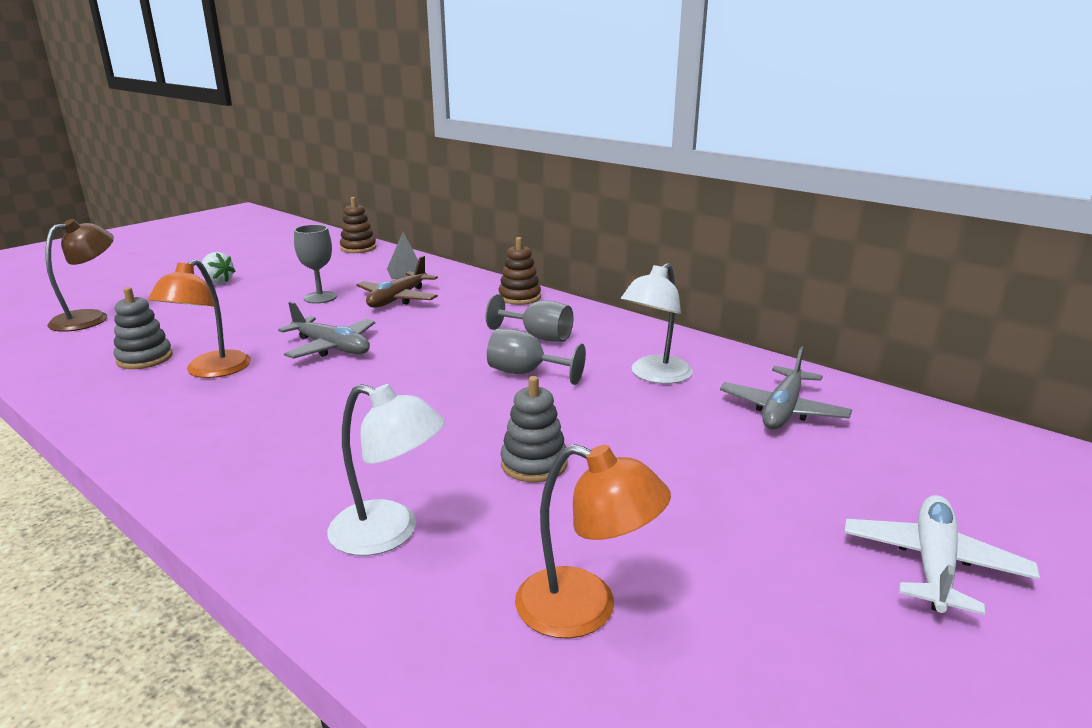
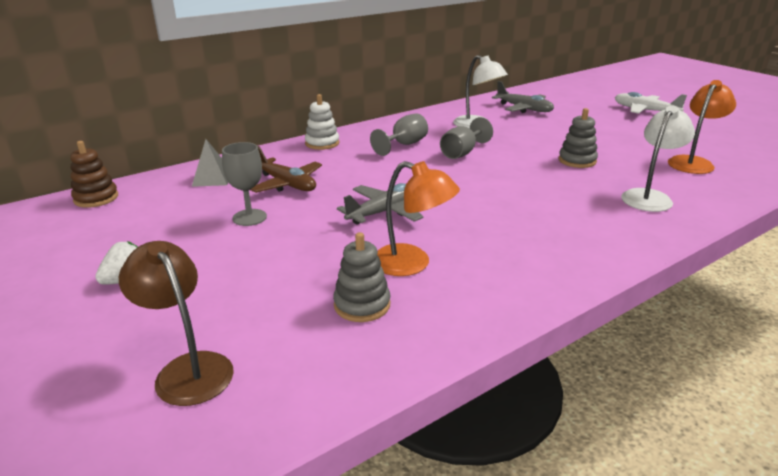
camera: 75 degrees left, 5 degrees up
brown stacking toy [498,237,541,305] -> white stacking toy [305,94,339,150]

